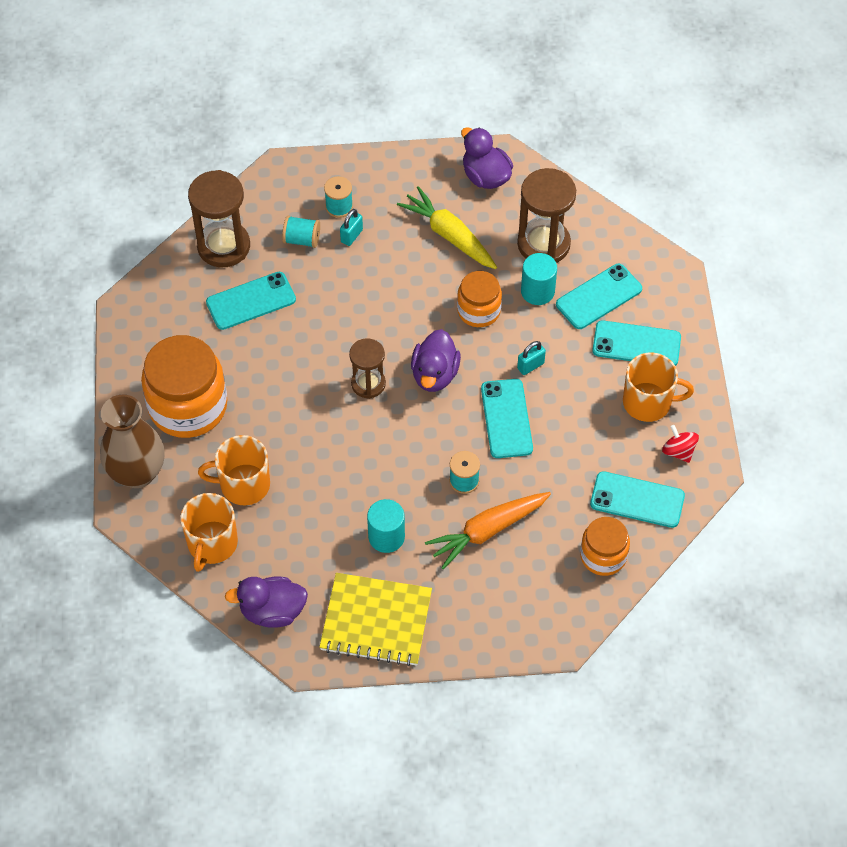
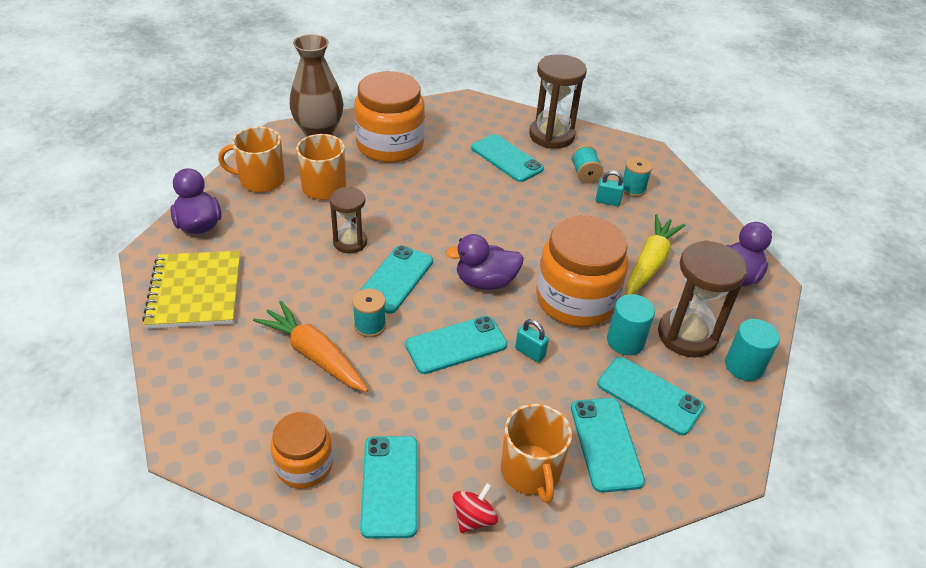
camera: 70 degrees right, 15 degrees down
brown hourglass [349,338,386,399] -> brown hourglass moved to [329,187,367,253]
turquoise cylinder [367,499,405,553] -> turquoise cylinder moved to [725,319,780,381]
orange jar [457,271,502,327] -> orange jar [536,216,628,327], size x1.77
none -> turquoise phone [360,245,433,314]

